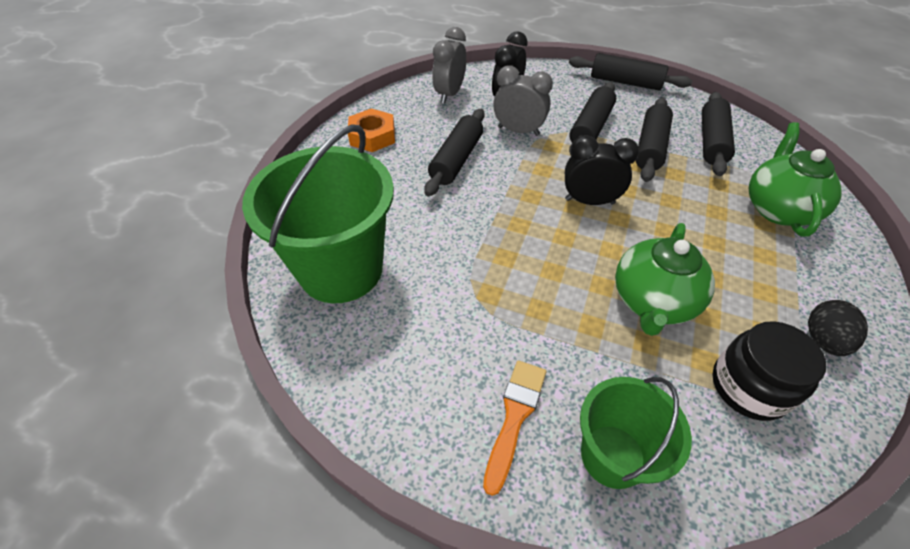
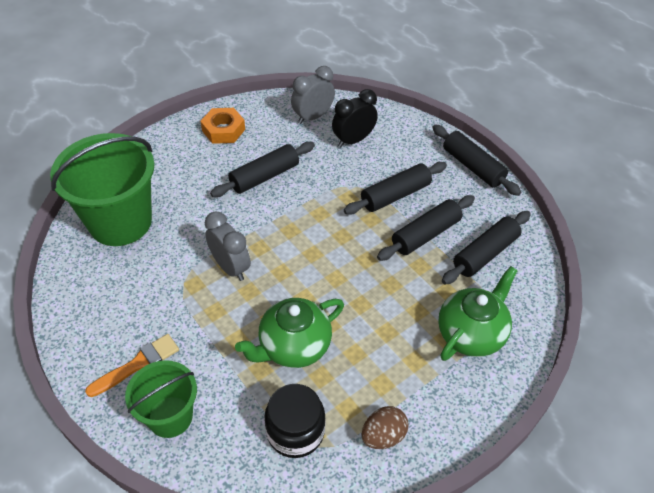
camera: 30 degrees right, 0 degrees up
grey clock [493,66,553,136] -> grey clock moved to [205,212,251,281]
black clock [565,135,639,205] -> none
black egg [808,300,868,356] -> brown egg [362,406,408,449]

